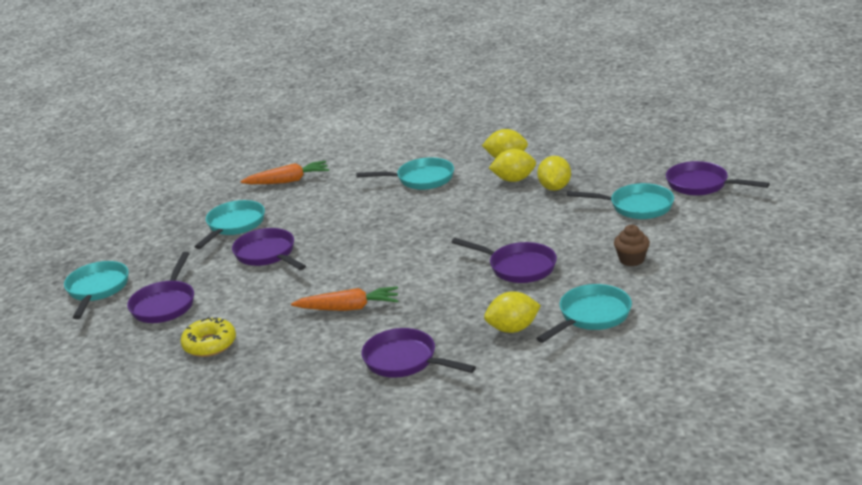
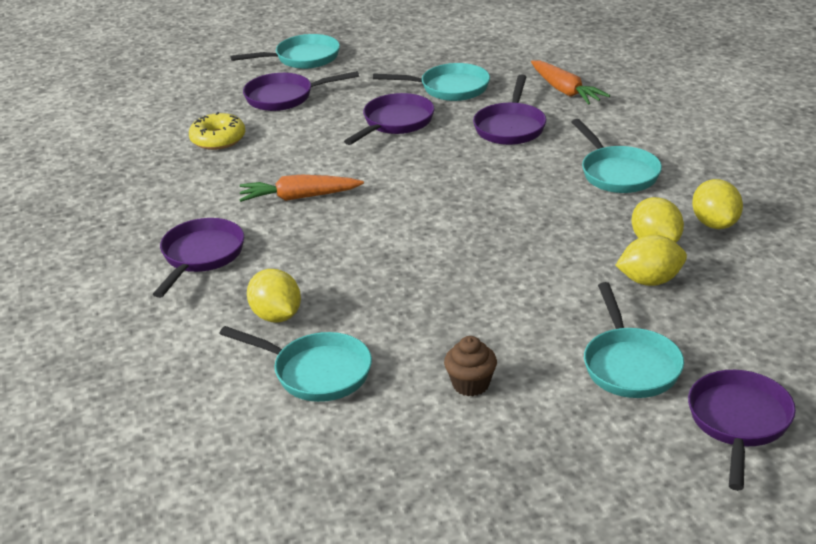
camera: 70 degrees right, 5 degrees up
orange carrot [291,286,398,311] -> orange carrot turned 105 degrees clockwise [239,175,364,202]
purple pan [451,238,557,283] -> purple pan moved to [473,75,546,145]

